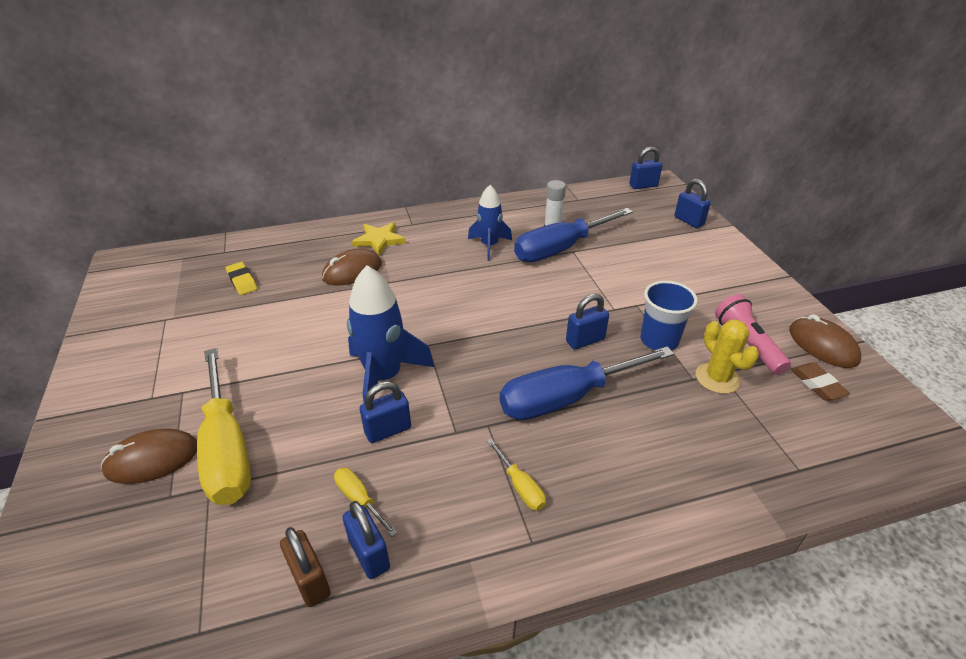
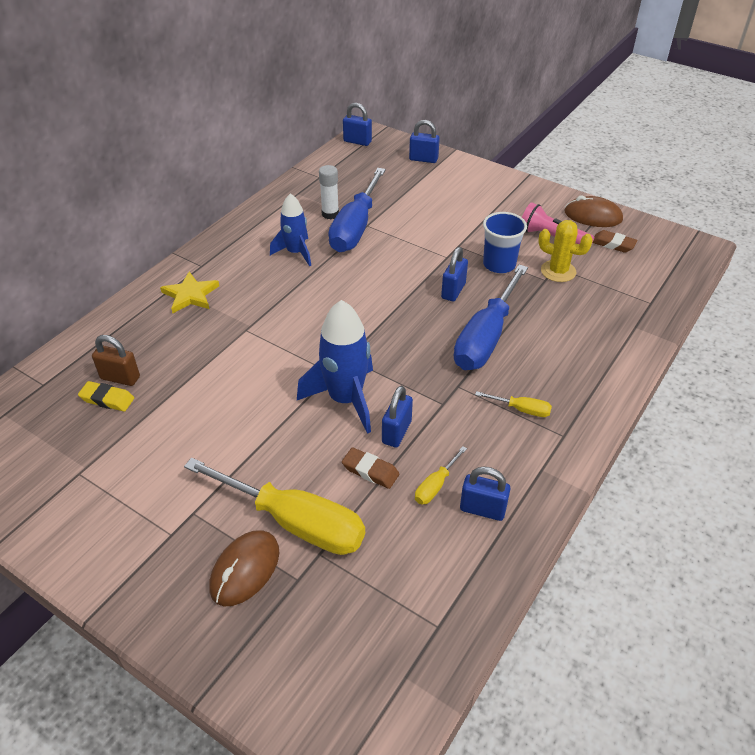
camera: 40 degrees left, 5 degrees up
brown padlock [280,527,331,607] -> brown padlock moved to [92,335,140,386]
brown mouse [322,249,382,286] -> none
yellow screwdriver [334,468,397,537] -> yellow screwdriver turned 60 degrees counterclockwise [415,446,467,504]
blue padlock [629,147,662,189] -> blue padlock turned 75 degrees clockwise [343,103,372,146]
none -> brown eraser [342,447,399,489]

